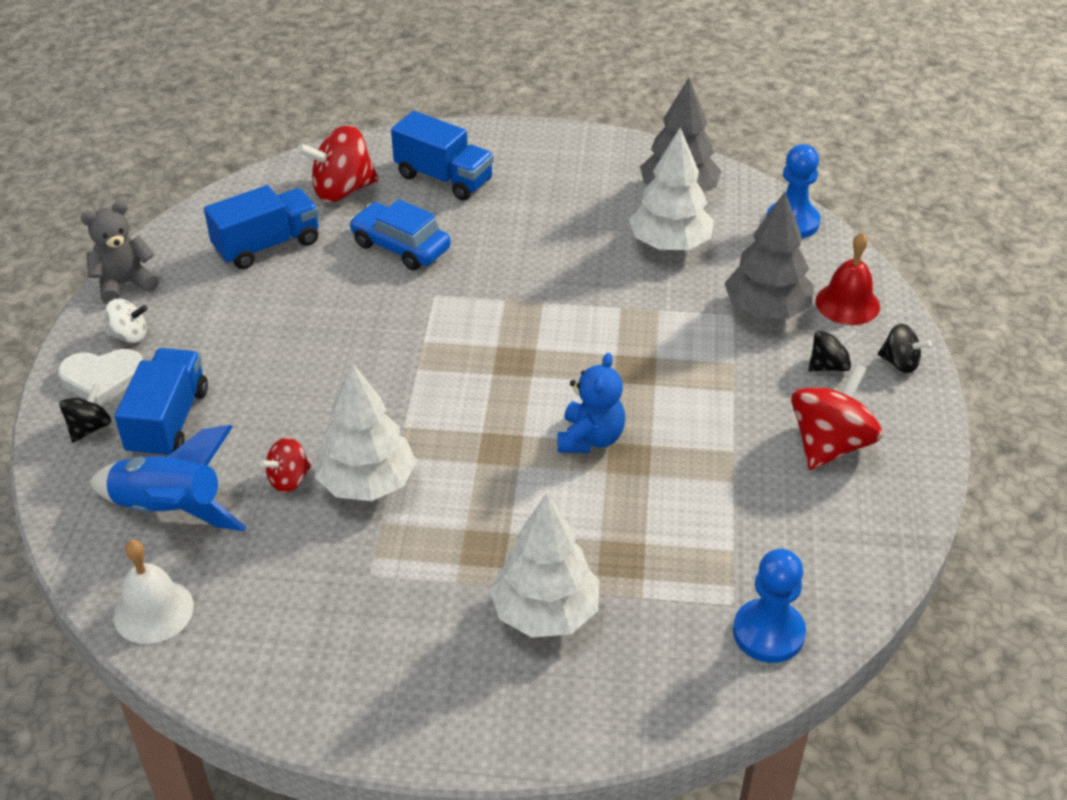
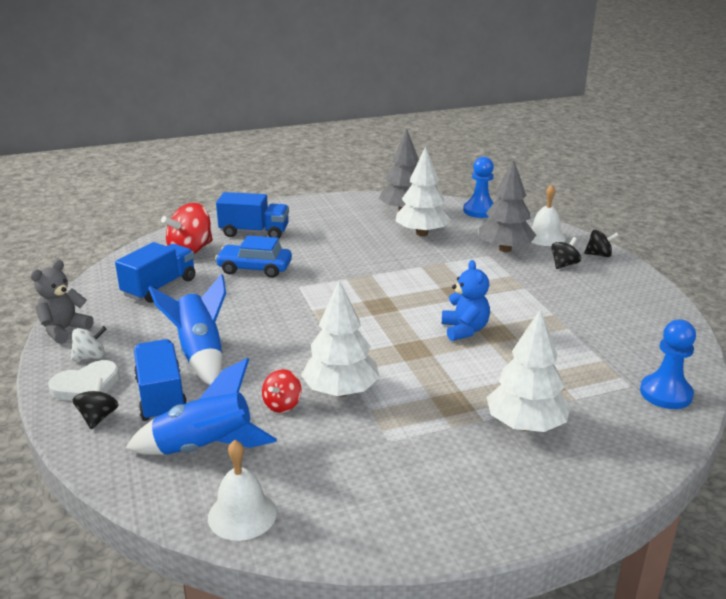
camera: 25 degrees left, 15 degrees down
red spinning top [791,364,882,470] -> none
red bell [816,233,880,325] -> white bell [531,184,566,246]
none -> blue rocket [148,273,226,385]

